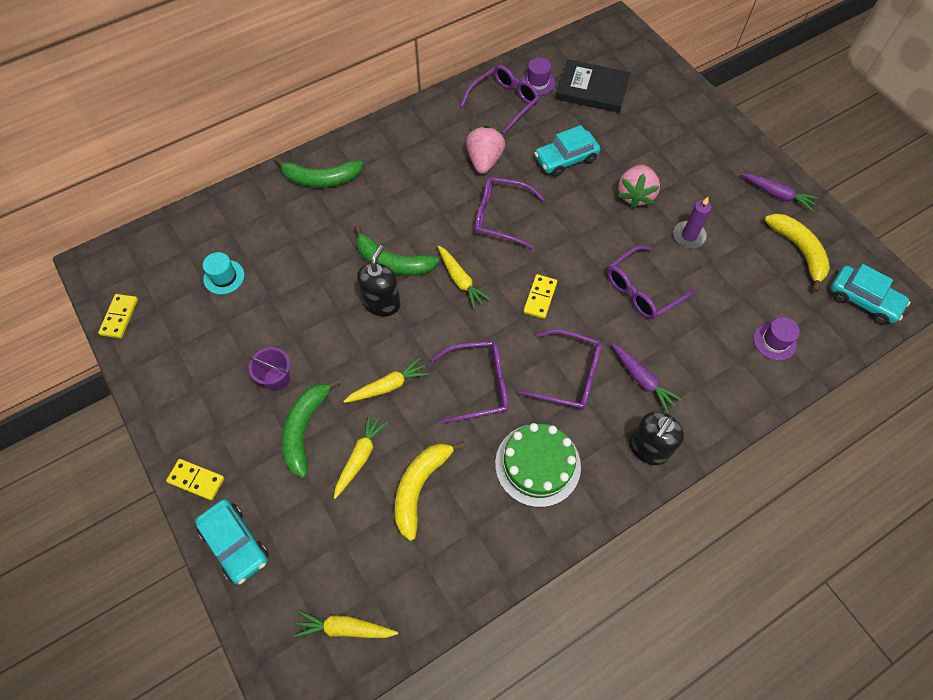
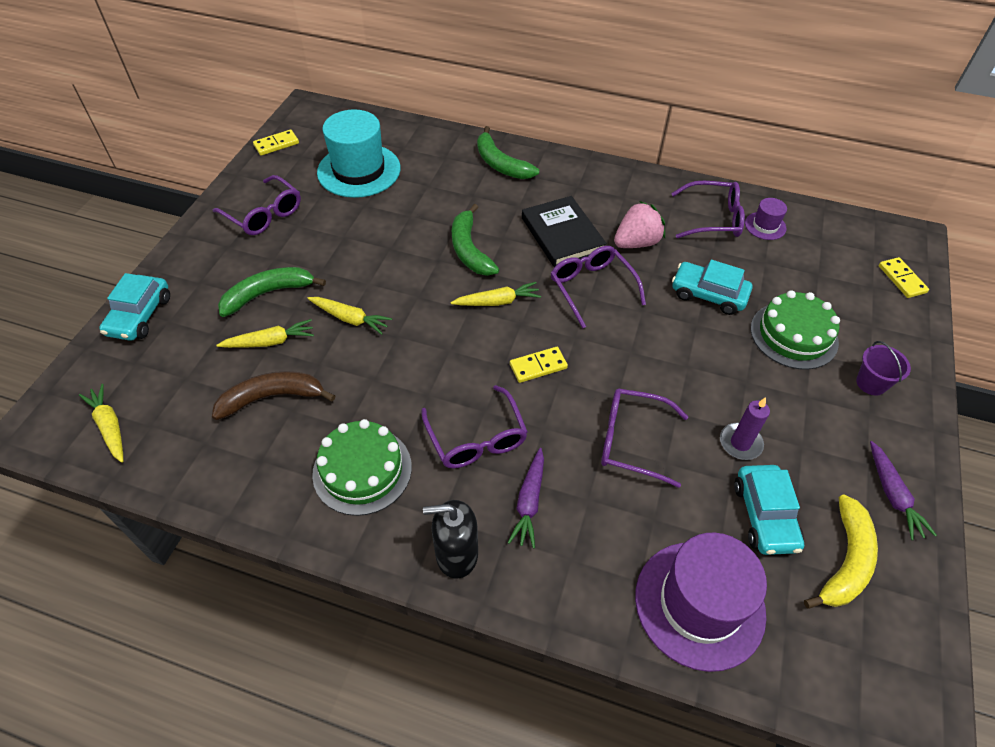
camera: 50 degrees right, 10 degrees down
yellow domino [166,459,224,500] -> yellow domino moved to [879,257,929,298]
turquoise hat [203,252,244,294] -> turquoise hat [317,109,401,198], size x2.17
purple bucket [249,347,290,391] -> purple bucket moved to [856,341,911,395]
black soap dispenser [357,245,400,317] -> none
yellow banana [395,441,465,541] -> brown banana [212,371,335,420]
purple glasses [431,341,508,424] -> purple glasses moved to [213,175,301,235]
yellow carrot [438,246,491,309] -> yellow carrot turned 120 degrees counterclockwise [451,282,541,306]
black book [556,59,630,113] -> black book moved to [522,196,607,267]
pink strawberry [617,165,660,209] -> none
purple hat [753,317,800,361] -> purple hat [635,533,767,672], size x2.17
turquoise car [830,264,910,325] -> turquoise car moved to [734,465,804,555]
none -> green cake [751,290,840,370]

